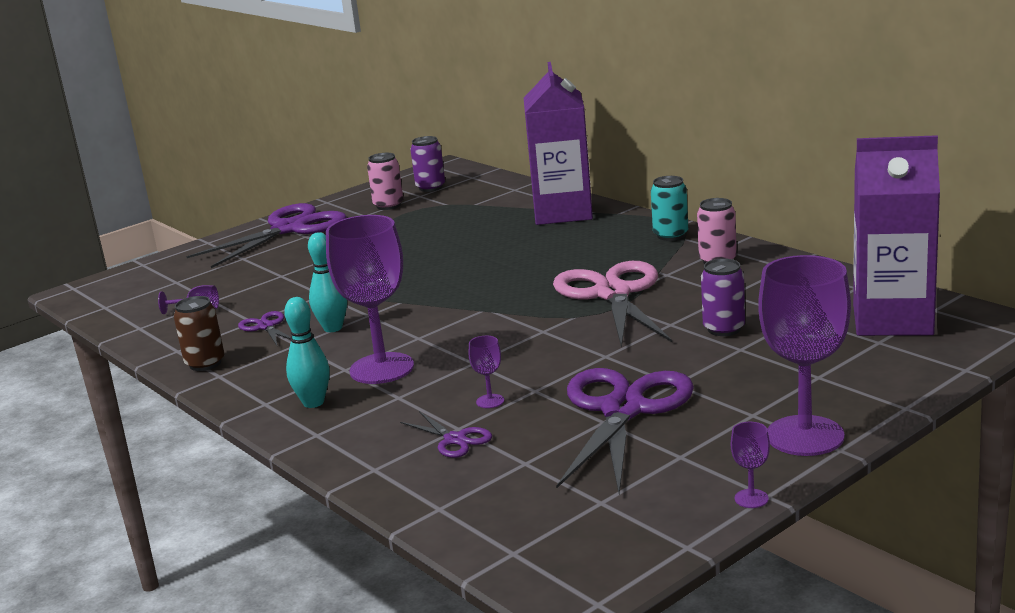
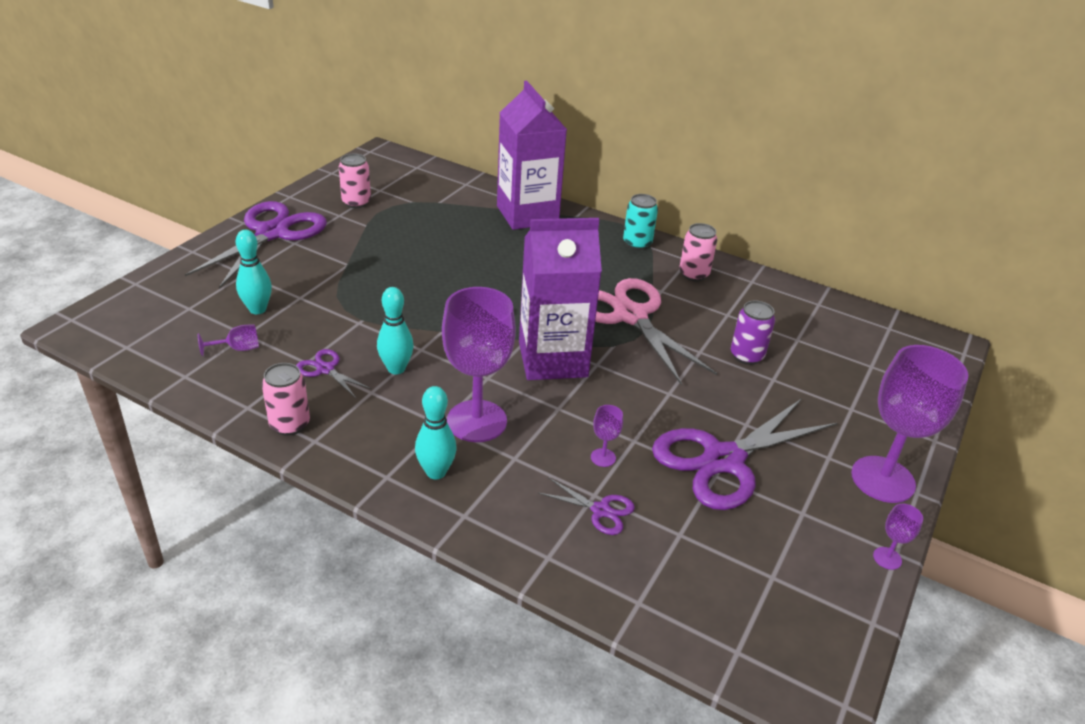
camera: 25 degrees left, 15 degrees up
brown can [174,296,224,371] -> pink can [262,363,310,436]
purple can [410,136,445,192] -> none
purple scissors [556,368,694,494] -> purple scissors turned 120 degrees counterclockwise [652,398,837,510]
purple carton [853,135,940,336] -> purple carton moved to [519,218,602,380]
none -> turquoise bowling pin [236,230,272,314]

